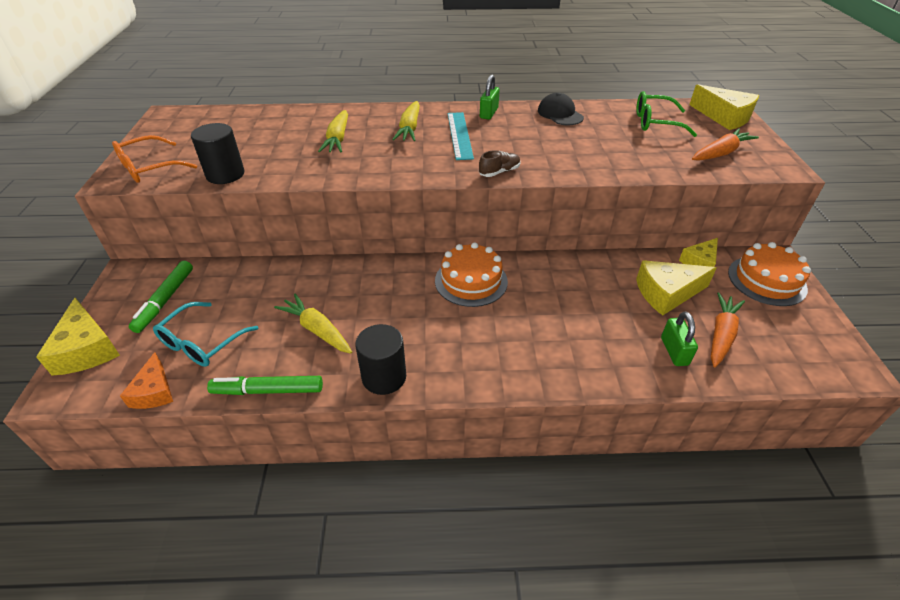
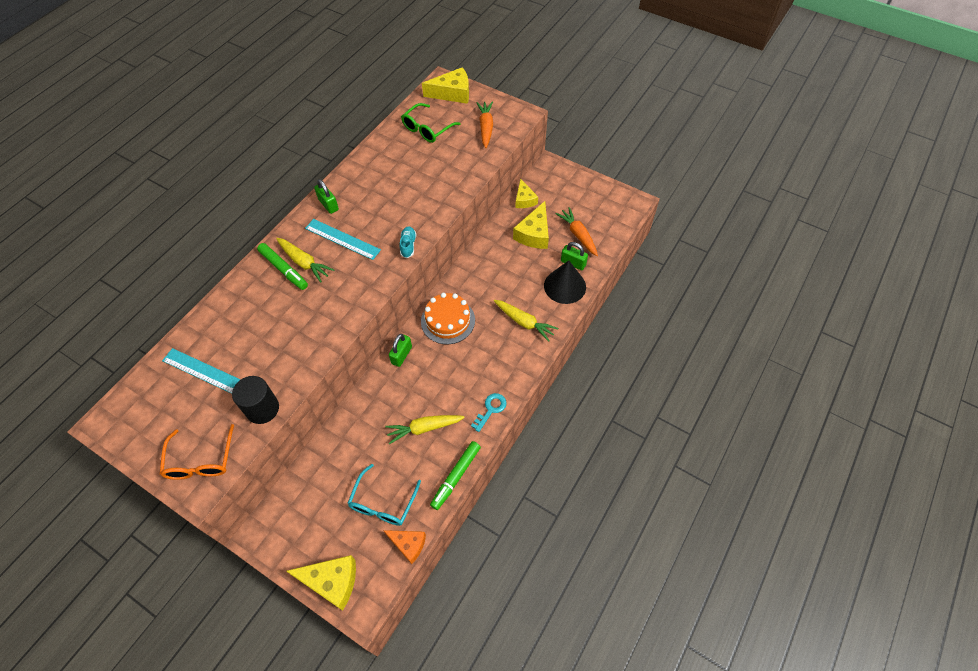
camera: 55 degrees left, 15 degrees up
green marker [129,261,193,333] -> green marker moved to [257,243,308,290]
turquoise glasses [153,302,258,367] -> turquoise glasses turned 45 degrees clockwise [347,464,421,526]
yellow carrot [318,110,348,152] -> yellow carrot moved to [494,300,558,342]
black cylinder [355,324,406,395] -> turquoise key [471,393,507,432]
brown shoe [479,150,521,177] -> turquoise shoe [399,226,416,258]
black cap [538,93,584,125] -> none
orange cake [728,242,811,306] -> none
none -> turquoise ruler [162,348,241,394]
none -> green padlock [389,334,412,367]
none -> black cone [544,260,586,304]

